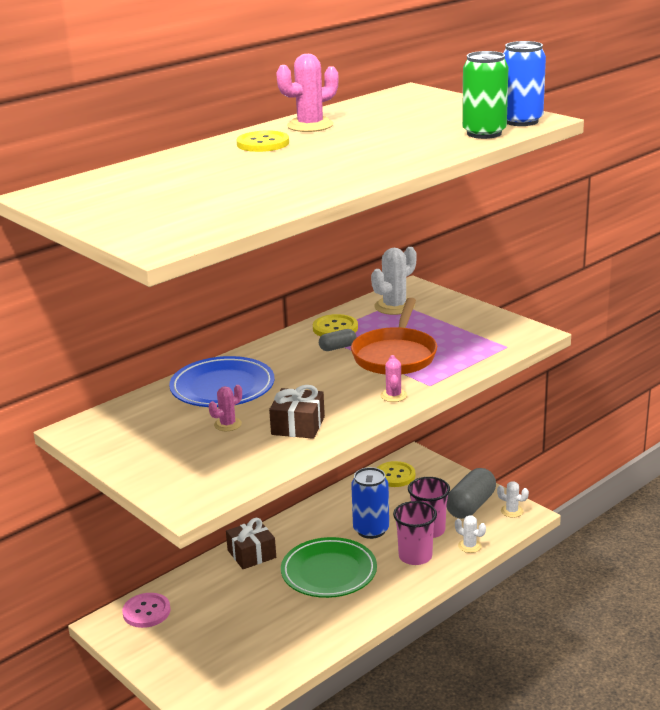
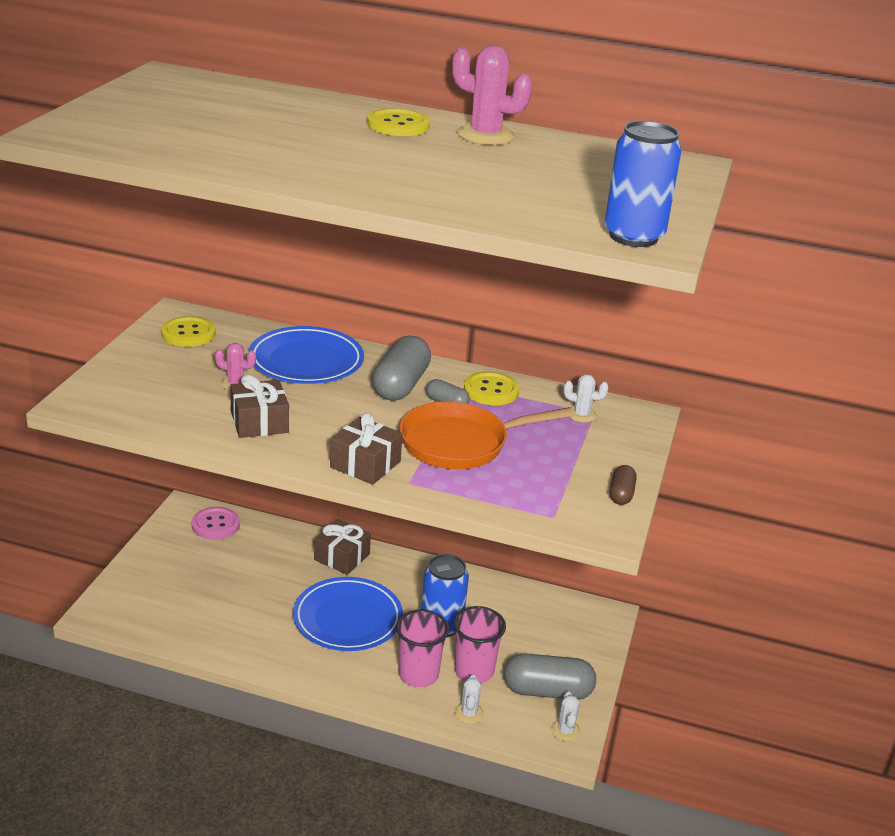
camera: 55 degrees right, 5 degrees up
green plate [281,537,377,598] -> blue plate [293,577,403,651]
white cactus [371,247,417,315] -> white cactus [563,374,609,422], size x0.57
yellow button [377,461,415,487] -> yellow button moved to [161,316,216,347]
pink cactus [380,355,407,402] -> brown gift [330,412,402,485]
green can [462,51,508,139] -> none
none -> grey capsule [372,336,431,401]
none -> brown capsule [610,465,637,505]

